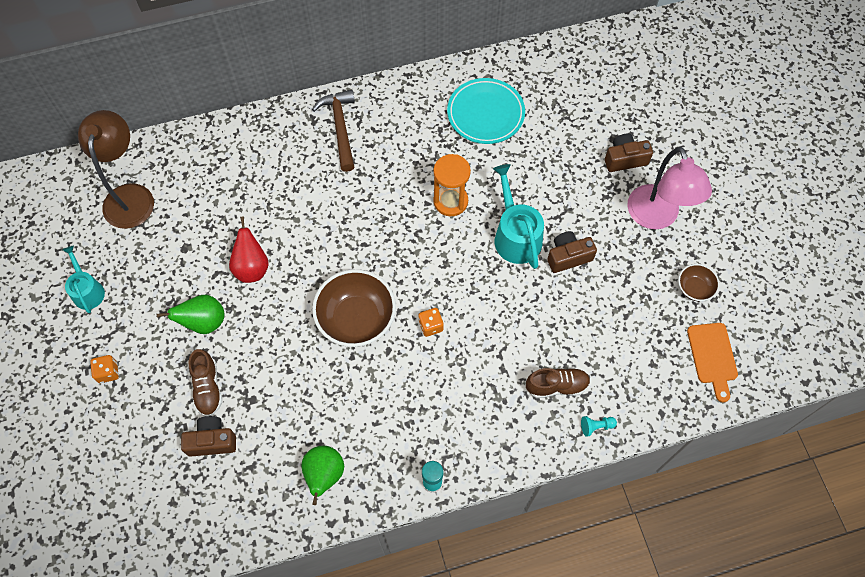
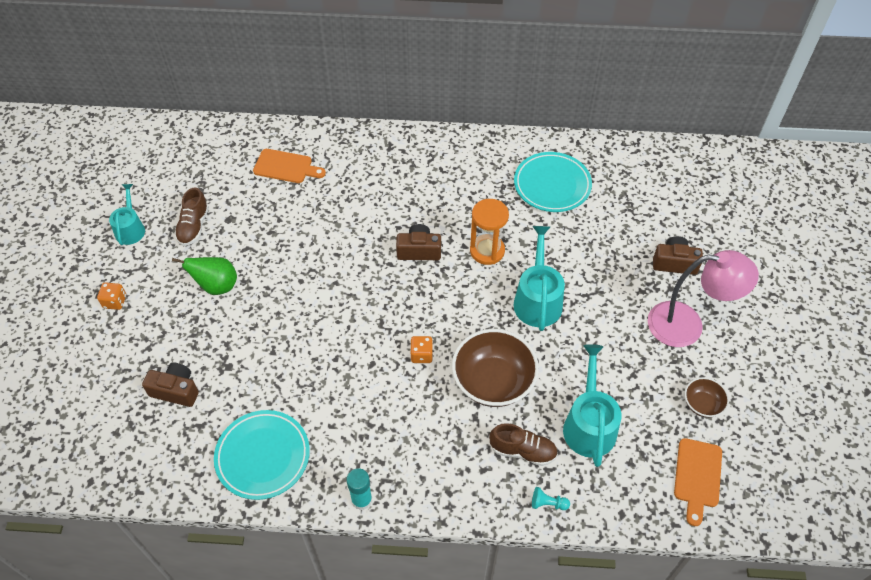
camera: 20 degrees right, 10 degrees down
brown lamp [78,110,154,229] -> none
brown shoe [189,349,222,416] -> brown shoe moved to [174,187,209,246]
red pear [229,216,269,283] -> none
green pear [301,445,344,505] -> turquoise plate [214,410,310,500]
brown hammer [312,90,355,172] -> none
brown bowl [312,269,396,347] -> brown bowl moved to [452,329,539,407]
brown camera [547,231,597,273] -> brown camera moved to [396,224,441,260]
pink lamp [627,147,712,229] -> pink lamp turned 90 degrees counterclockwise [648,250,759,347]
none -> orange cutting board [253,149,326,183]
none -> turquoise watering can [563,344,622,467]

